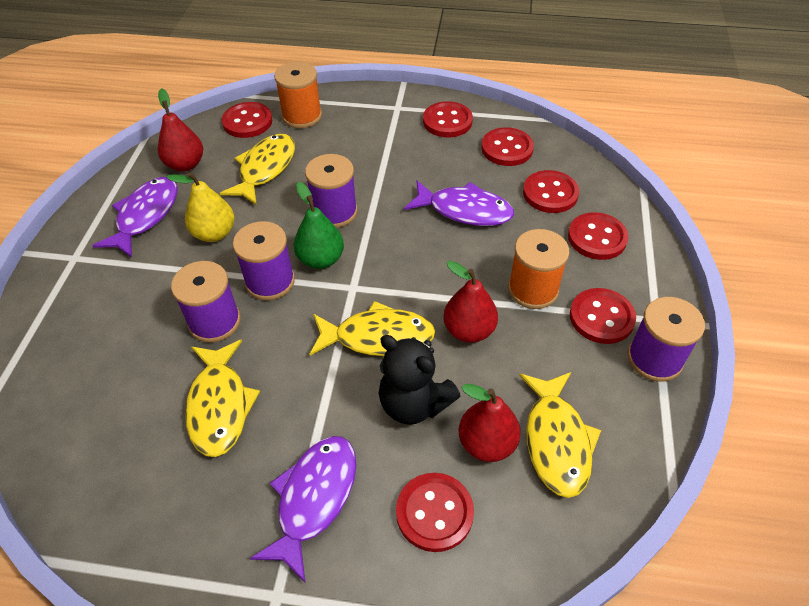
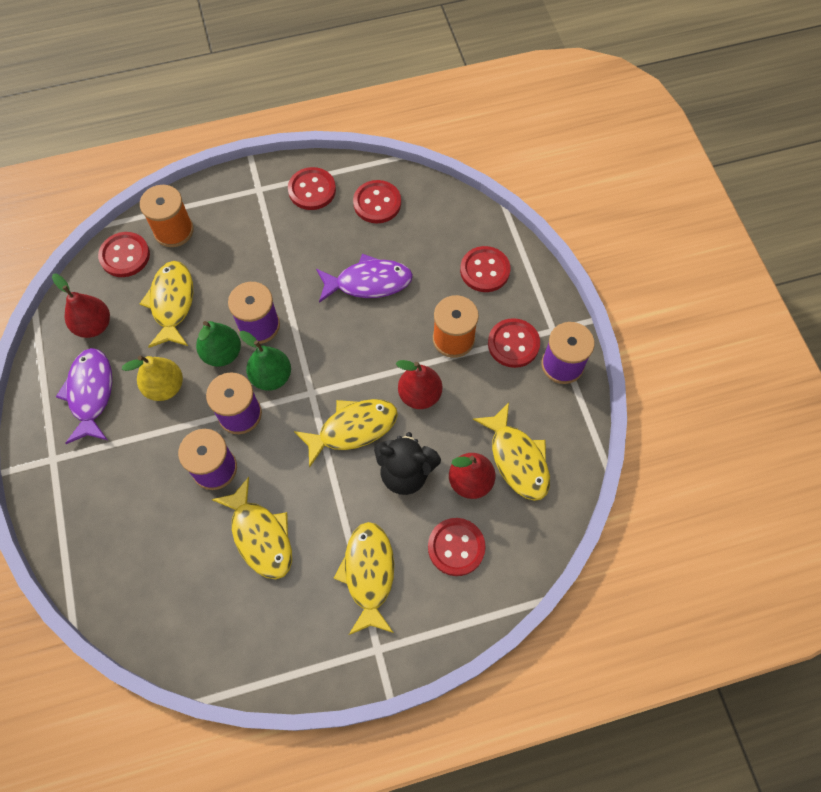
camera: 25 degrees left, 15 degrees up
purple fish [250,436,356,582] -> yellow fish [334,522,394,635]
red button [523,170,579,213] -> none
none -> green pear [196,321,241,367]

